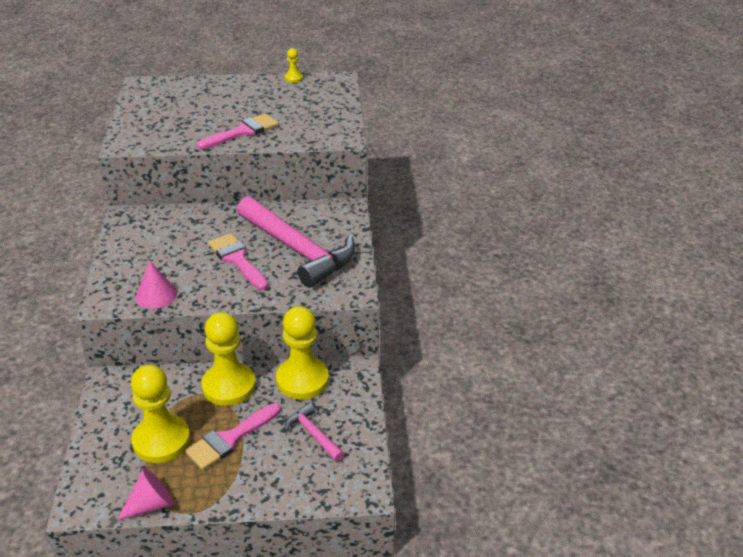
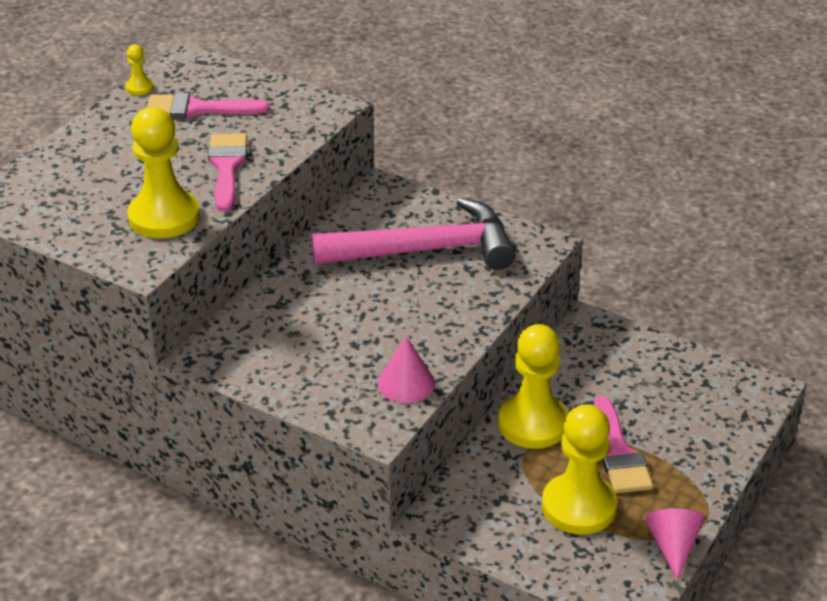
camera: 55 degrees left, 0 degrees up
pink brush [208,233,268,290] -> pink brush moved to [147,93,269,119]
yellow pawn [276,306,329,399] -> yellow pawn moved to [128,107,200,238]
pink hammer [285,403,344,462] -> none

